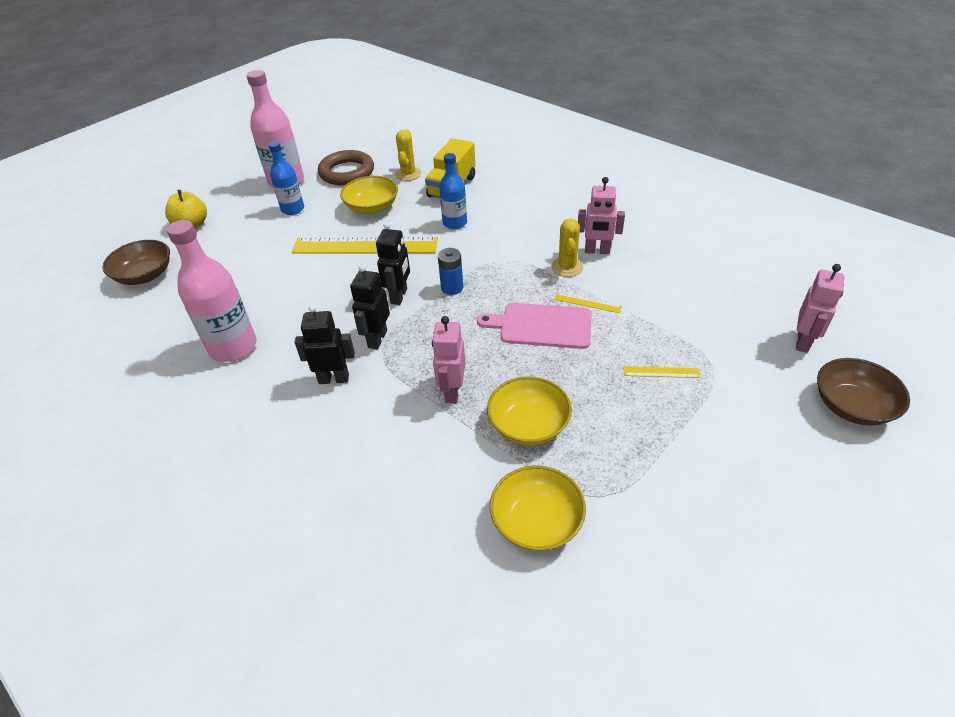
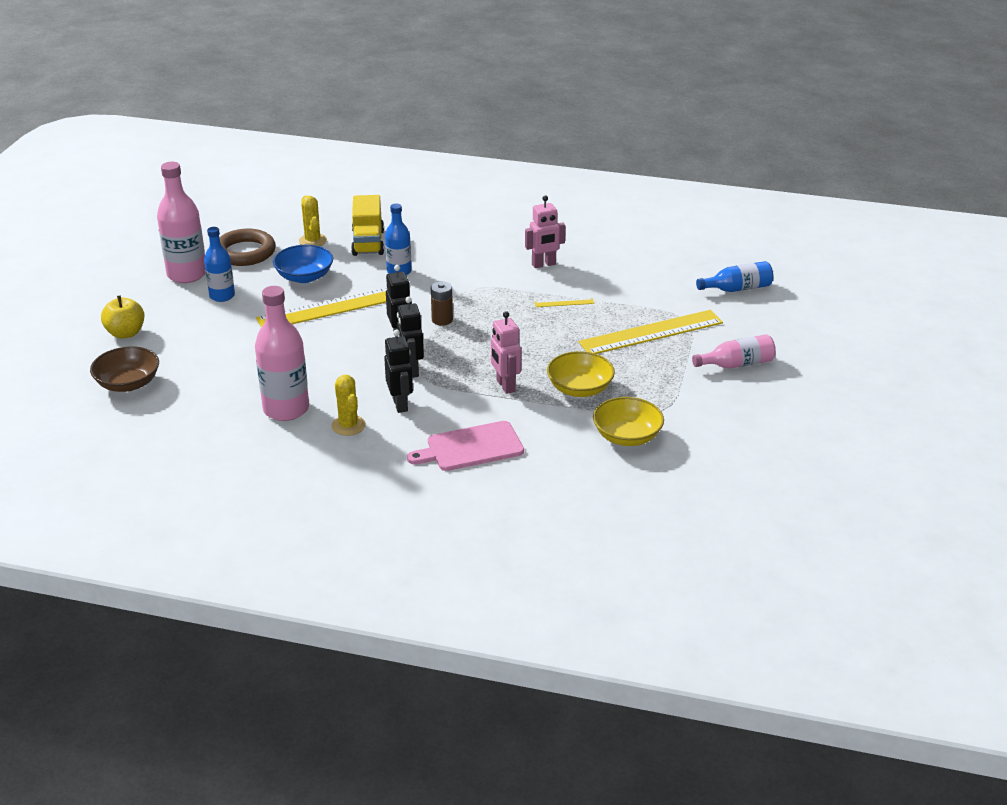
camera: 30 degrees left, 10 degrees down
black robot [295,304,355,384] -> black robot turned 105 degrees clockwise [384,329,413,413]
yellow bowl [340,176,398,214] -> blue bowl [273,245,333,283]
blue battery [438,248,463,295] -> brown battery [431,281,453,326]
pink cutting board [477,303,592,349] -> pink cutting board moved to [407,421,524,471]
yellow cactus [551,218,583,277] -> yellow cactus moved to [331,375,366,436]
yellow ruler [623,366,700,378] -> yellow ruler [578,310,723,354], size x2.46
pink robot [796,264,844,353] -> blue bottle [696,261,773,292]
brown bowl [817,358,910,426] -> none
none -> pink bottle [692,334,776,369]

